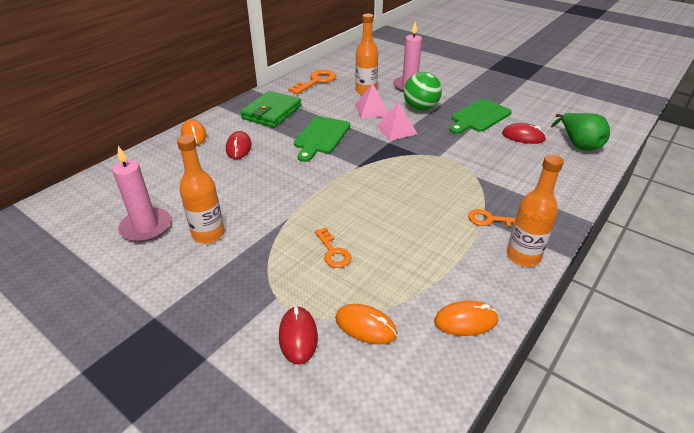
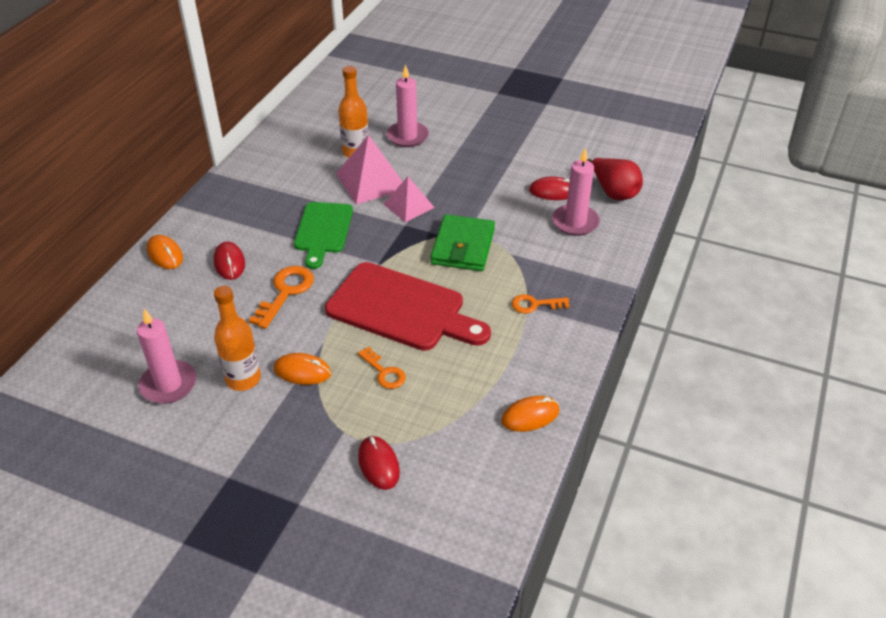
camera: 15 degrees left, 5 degrees up
green wallet [240,91,301,127] -> green wallet moved to [431,214,495,271]
orange key [288,70,336,94] -> orange key moved to [248,266,314,329]
orange mouse [335,304,397,344] -> orange mouse moved to [274,353,331,385]
pink pyramid [355,83,388,119] -> pink pyramid [336,135,403,204], size x1.55
green ball [404,72,442,111] -> none
green cutting board [449,99,512,134] -> none
orange bottle [507,154,564,267] -> none
green pear [551,113,610,151] -> red pear [587,158,643,200]
none -> red cutting board [325,262,491,351]
none -> pink candle [552,148,600,236]

